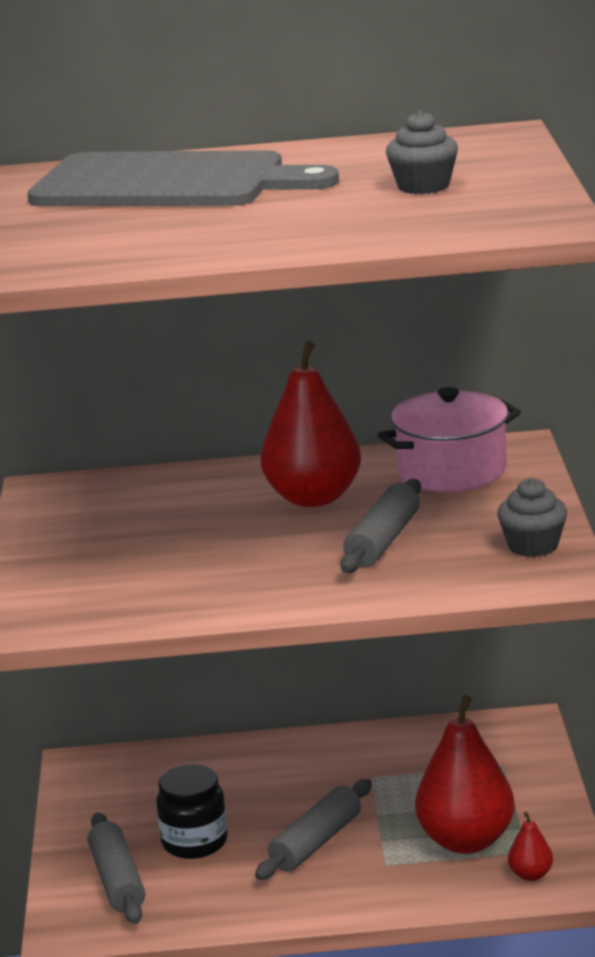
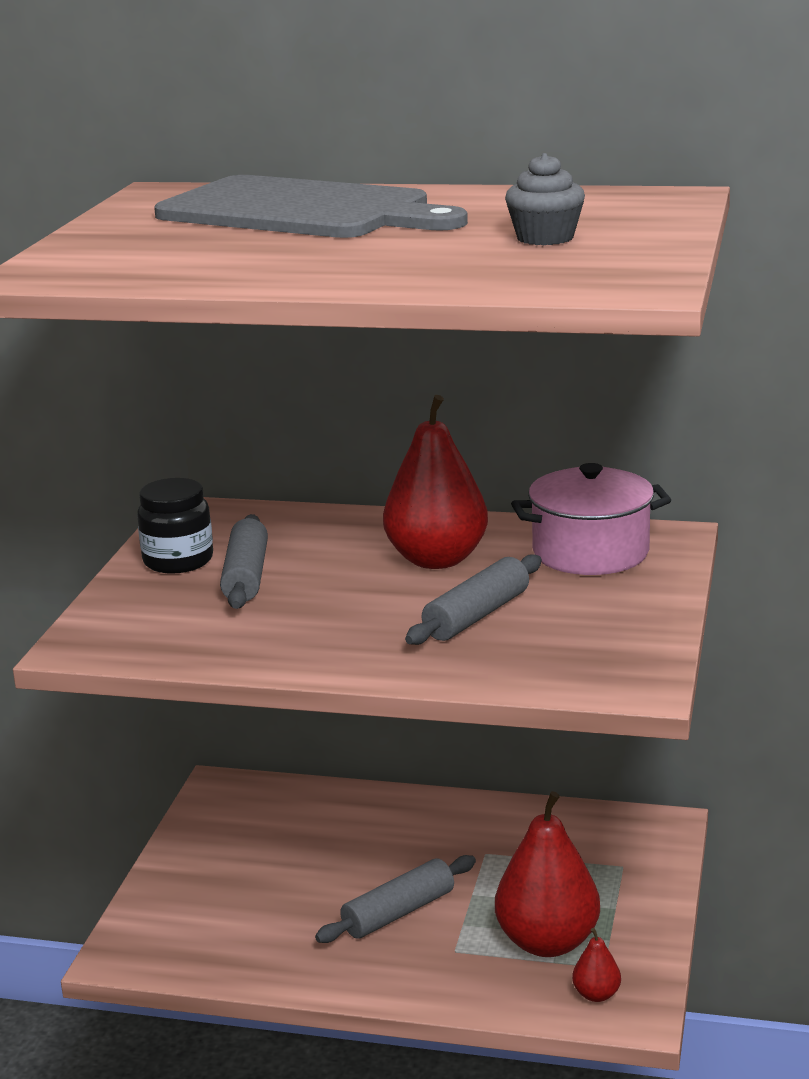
camera: 15 degrees right, 0 degrees up
grey rolling pin [88,813,145,924] -> grey rolling pin moved to [220,514,268,609]
black jar [156,764,228,859] -> black jar moved to [137,478,213,574]
grey cupcake [497,478,567,557] -> none

